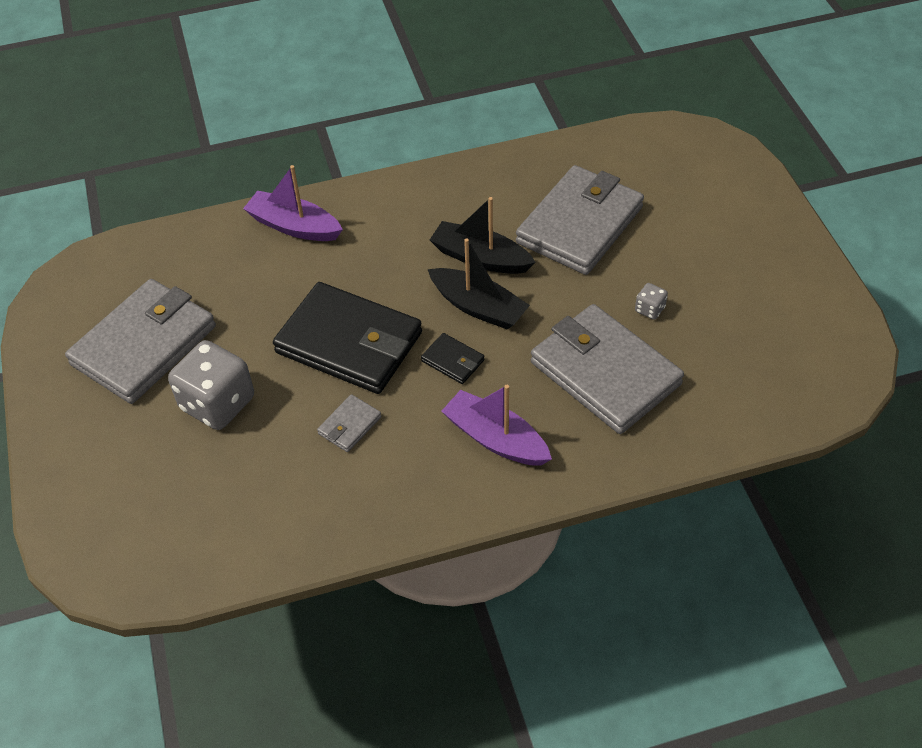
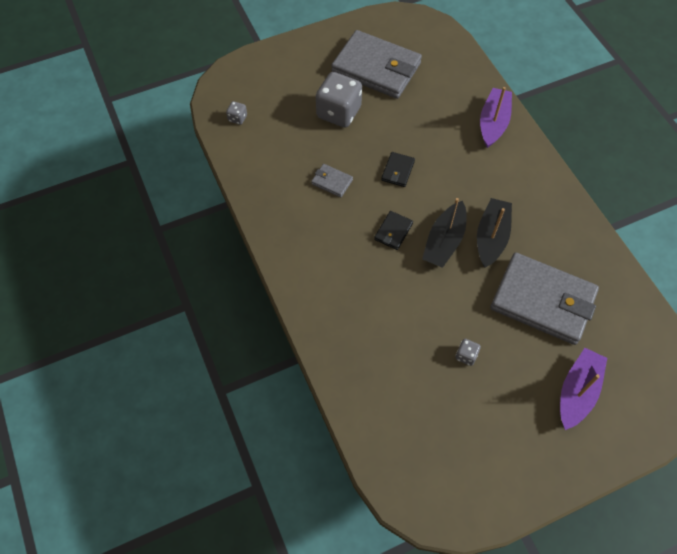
camera: 80 degrees right, 10 degrees up
black wallet [273,282,422,394] -> black wallet [381,152,415,187], size x0.42
purple boat [442,385,552,466] -> purple boat moved to [560,348,607,430]
grey wallet [531,304,684,434] -> none
none -> grey dice [226,101,247,125]

